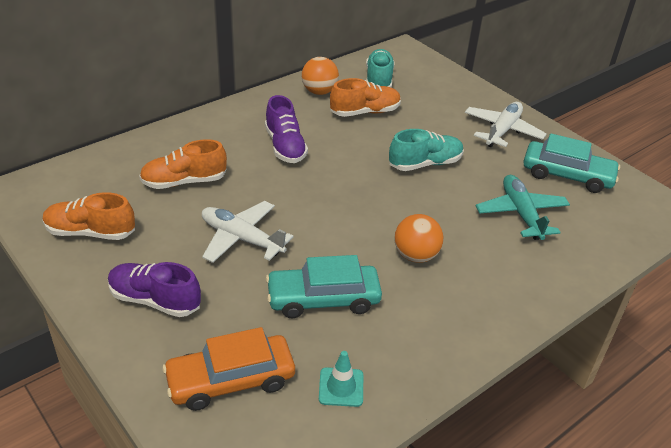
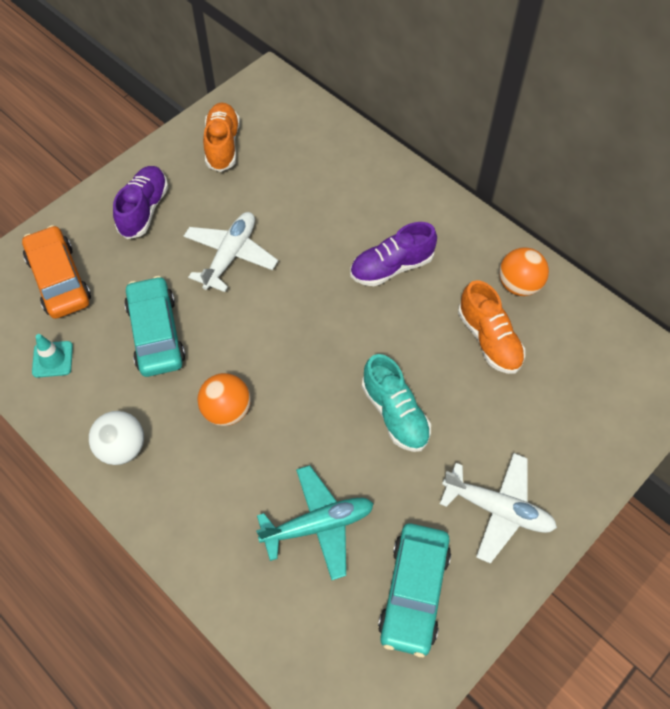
camera: 85 degrees right, 20 degrees up
orange shoe [139,139,227,189] -> none
turquoise shoe [366,49,395,88] -> none
none -> white ball [89,411,144,465]

